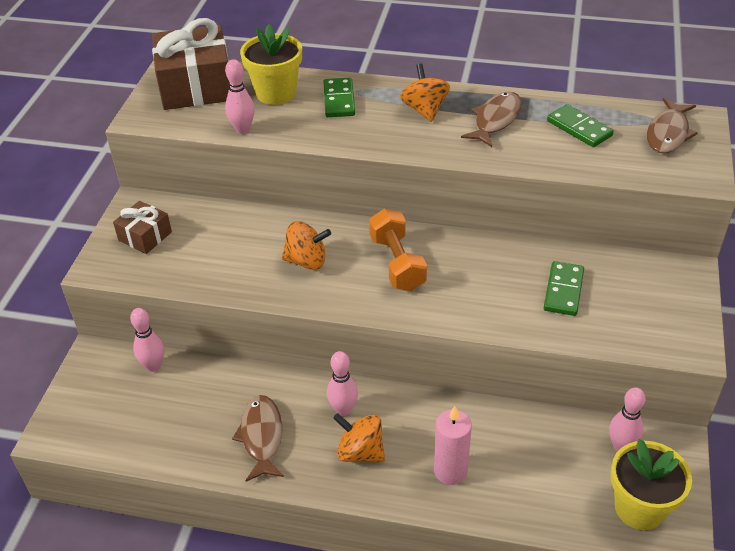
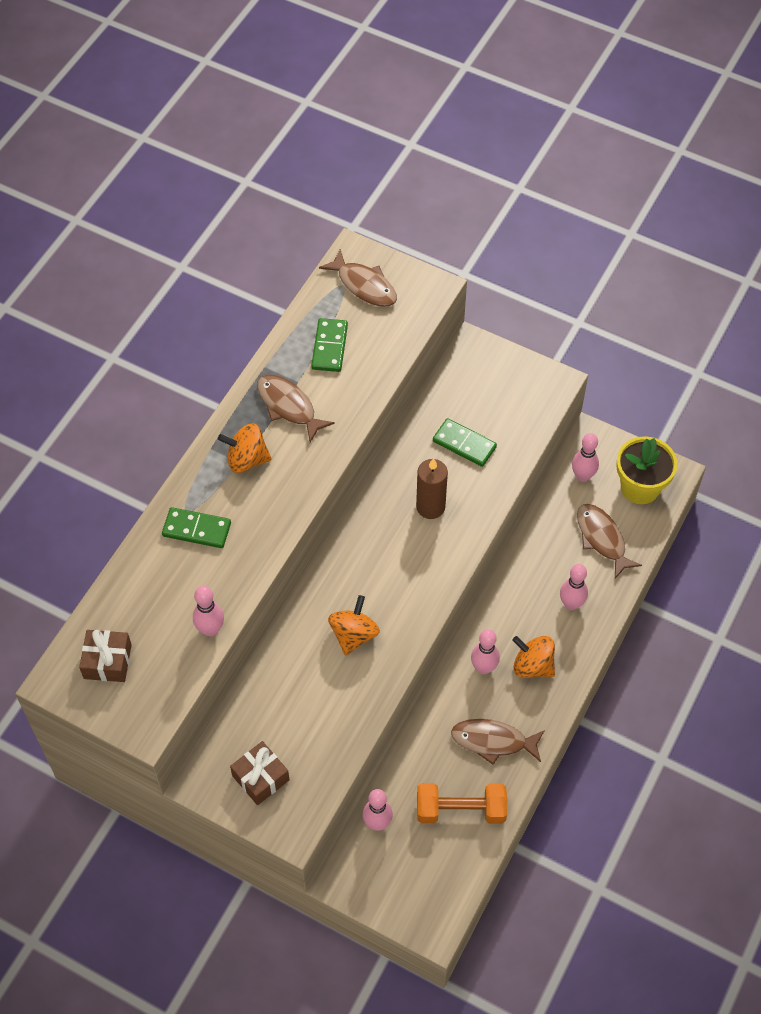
camera: 75 degrees left, 15 degrees up
brown gift [152,18,229,110] -> brown gift [79,630,132,682], size x0.52
yellow flower pot [240,24,302,105] -> none
orange spinning top [333,413,385,462] -> orange spinning top turned 75 degrees clockwise [512,636,555,678]
orange dumbbell [369,208,427,291] -> orange dumbbell moved to [417,783,507,824]
pink candle [434,406,472,485] -> pink bowling pin [560,564,588,610]
green domino [547,104,614,147] -> green domino turned 60 degrees counterclockwise [311,318,348,372]
none -> brown candle [416,458,448,519]
none -> brown fish [577,504,642,579]

